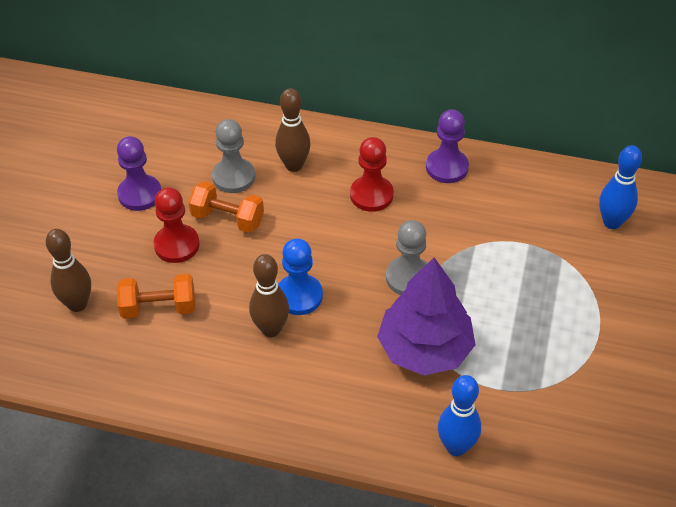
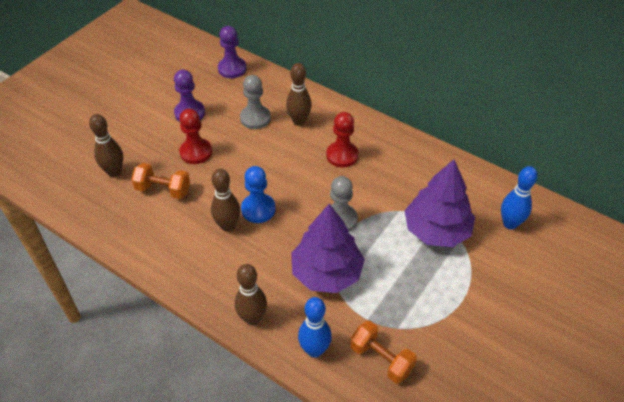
camera: 20 degrees right, 0 degrees up
orange dumbbell [188,181,264,233] -> orange dumbbell moved to [350,321,417,384]
purple pawn [426,109,469,183] -> purple pawn moved to [218,26,247,78]
none -> brown bowling pin [235,264,267,325]
none -> purple tree [405,159,475,247]

